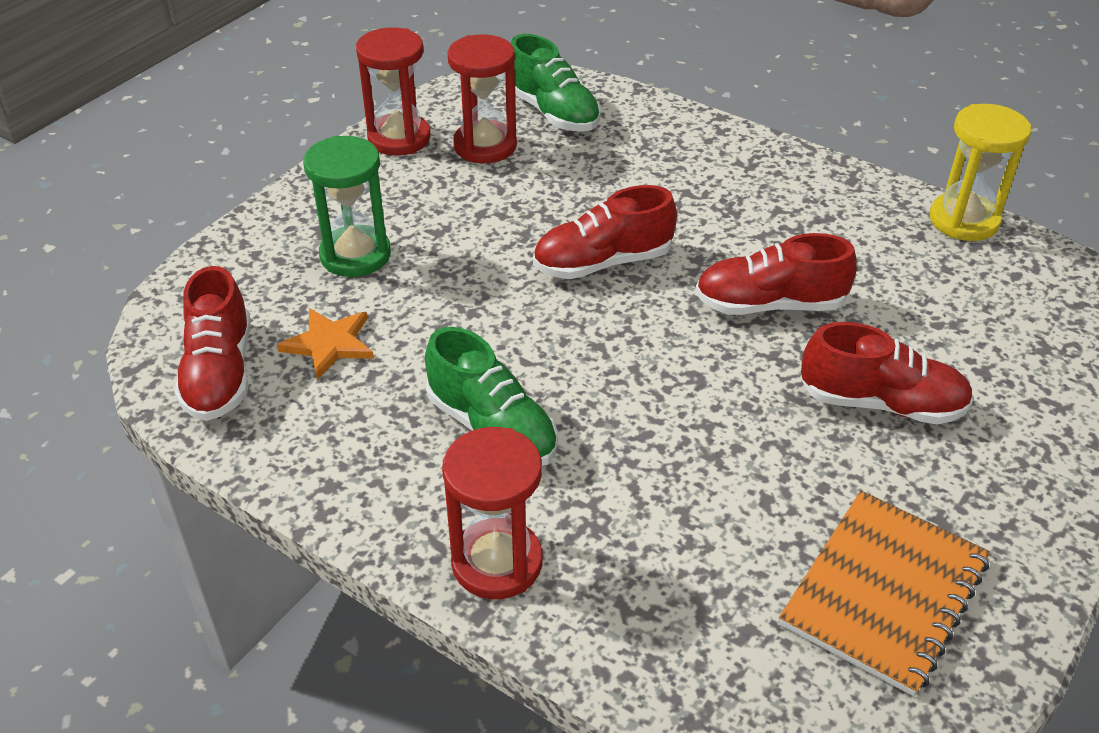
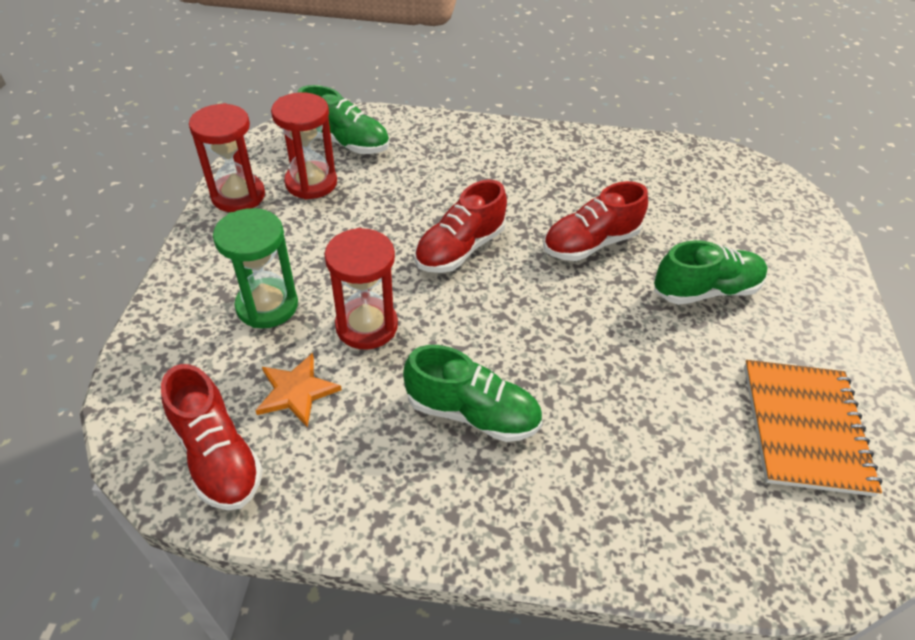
camera: 30 degrees left, 5 degrees up
red hourglass [442,427,542,599] -> red hourglass moved to [324,228,398,350]
red shoe [801,322,973,424] -> green shoe [654,240,768,305]
yellow hourglass [930,104,1031,241] -> none

